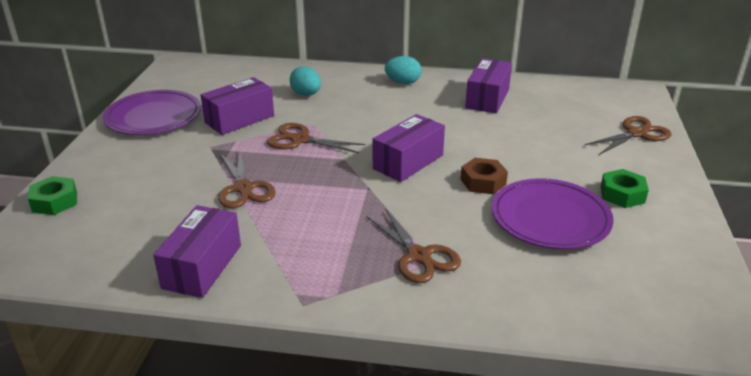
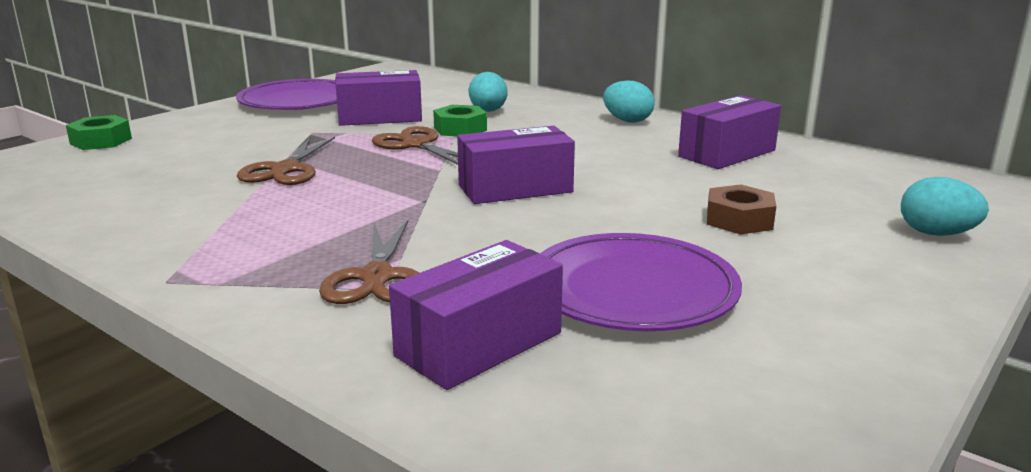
camera: 30 degrees right, 10 degrees down
purple box [153,205,241,298] -> purple box moved to [389,240,563,390]
brown nut [460,158,508,194] -> brown nut moved to [707,184,776,235]
brown scissors [585,116,672,155] -> turquoise egg [901,177,989,236]
green nut [601,169,649,208] -> green nut moved to [433,105,487,136]

